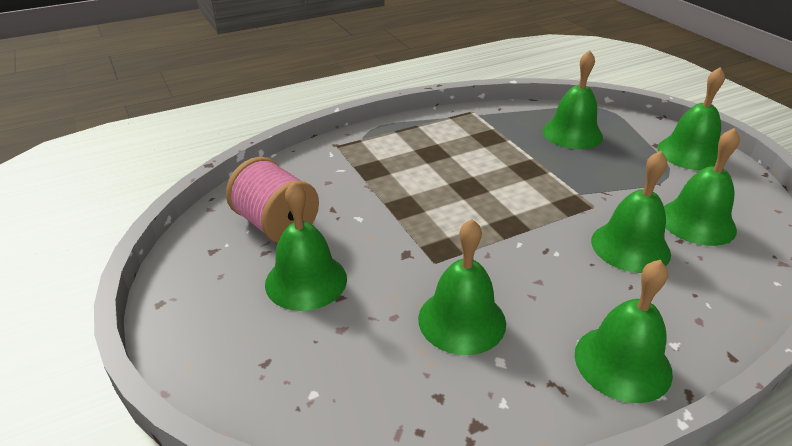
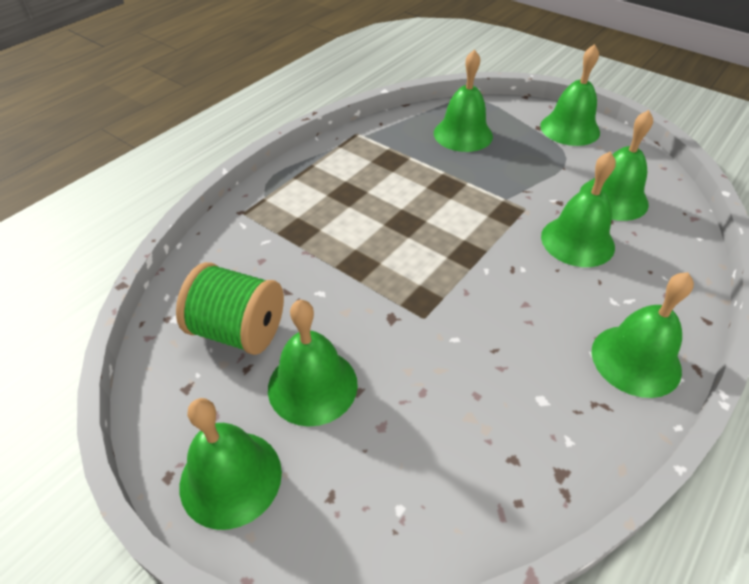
camera: 25 degrees left, 10 degrees up
pink spool [226,157,319,243] -> green spool [176,262,284,355]
green bell [418,219,506,355] -> green bell moved to [180,398,282,530]

